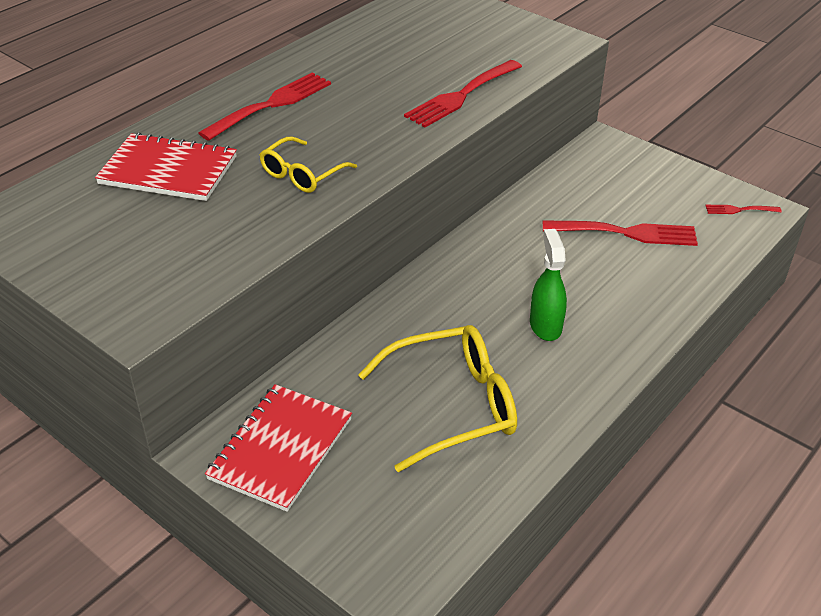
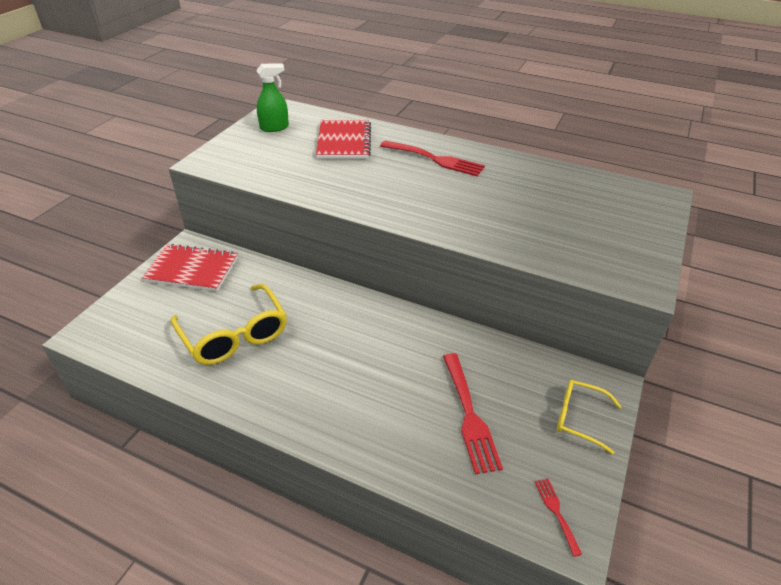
camera: 75 degrees right, 0 degrees up
yellow glasses [259,136,357,193] -> yellow glasses moved to [557,380,622,454]
red fork [404,60,522,127] -> none
green spray bottle [530,229,567,341] -> green spray bottle moved to [256,63,289,132]

